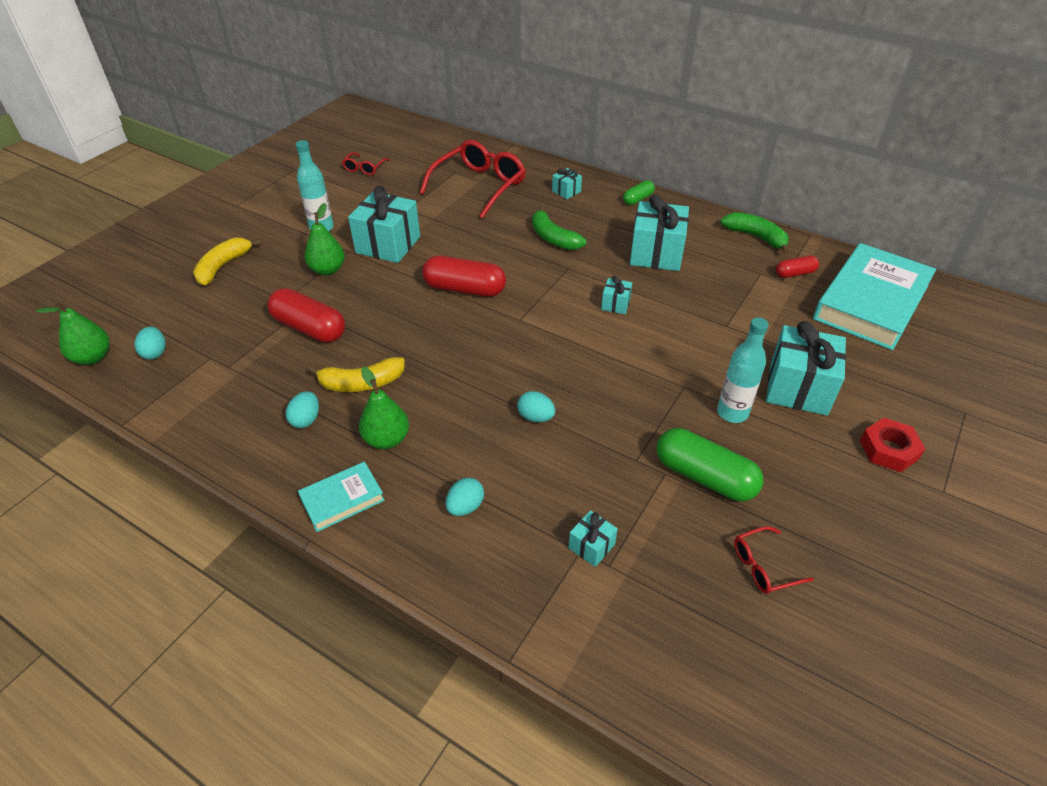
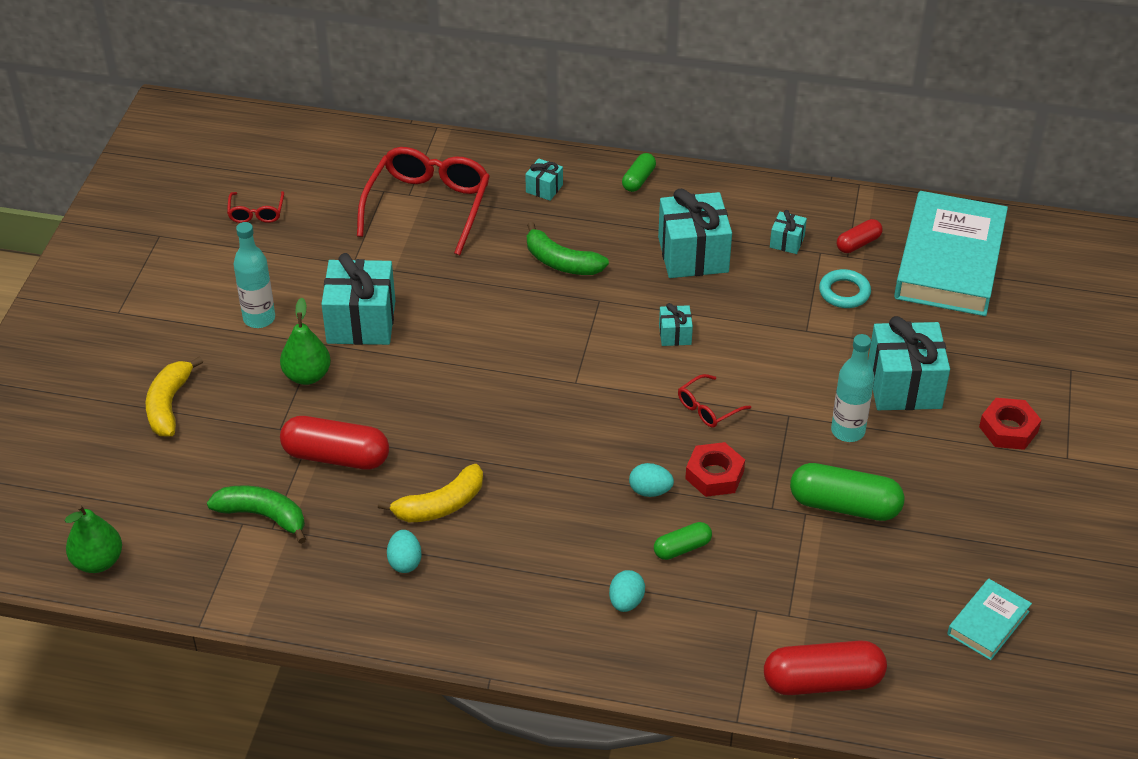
camera: 20 degrees left, 0 degrees up
turquoise egg [134,327,166,360] -> none
turquoise book [298,462,385,532] -> turquoise book moved to [947,579,1032,660]
green pear [359,367,409,449] -> none
red capsule [422,256,506,297] -> red capsule moved to [764,640,887,695]
turquoise gift [569,510,618,567] -> turquoise gift moved to [770,210,807,254]
green banana [720,212,790,254] -> green banana moved to [207,485,306,544]
red glasses [734,526,814,594] -> red glasses moved to [678,374,751,428]
none -> green capsule [654,522,712,560]
none -> red nut [685,442,745,497]
none -> turquoise ring [819,269,871,308]

